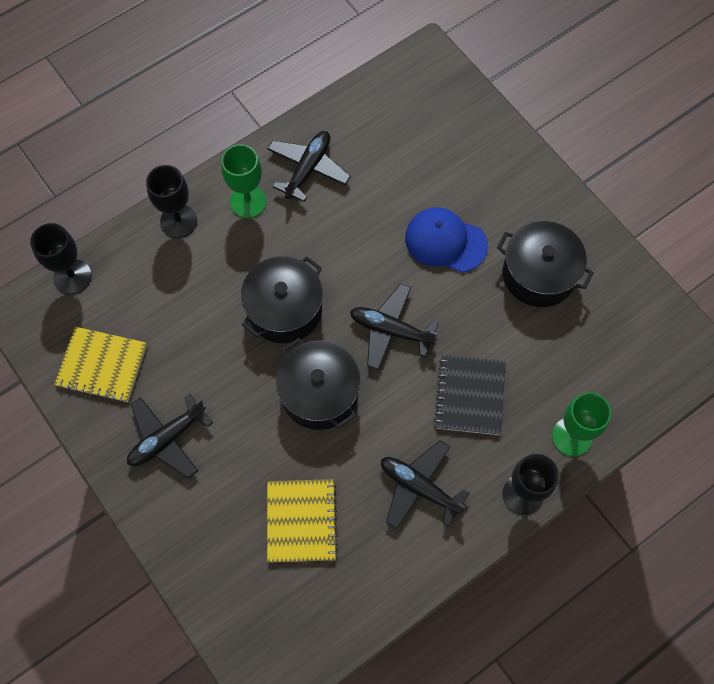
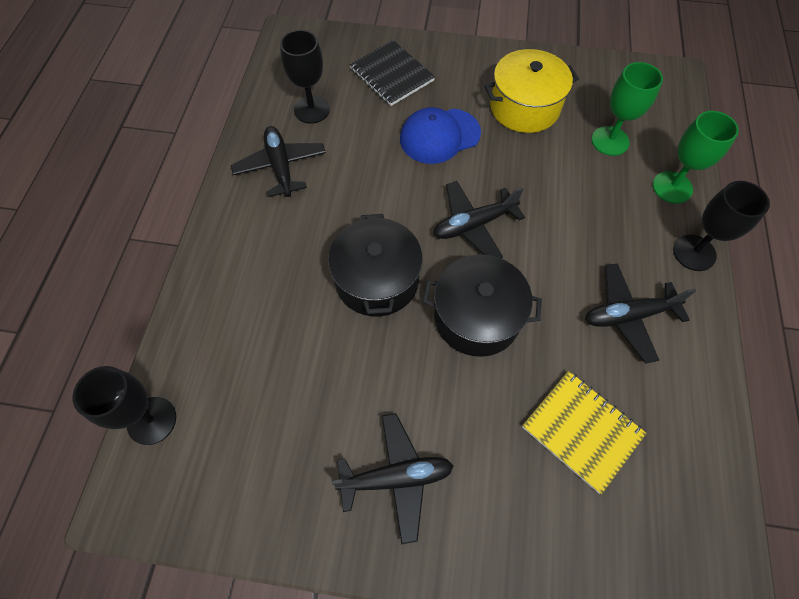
camera: 45 degrees left, 5 degrees down
yellow notebook [54,327,147,403] -> none
black plane [127,394,213,479] -> black plane turned 105 degrees counterclockwise [332,413,453,545]
black goblet [146,165,197,238] -> black goblet moved to [280,30,330,124]
green goblet [221,144,267,218] -> green goblet moved to [591,62,663,156]
black notebook [434,355,506,435] -> black notebook moved to [349,40,435,106]
black pot [497,221,594,307] -> yellow pot [484,49,579,133]

